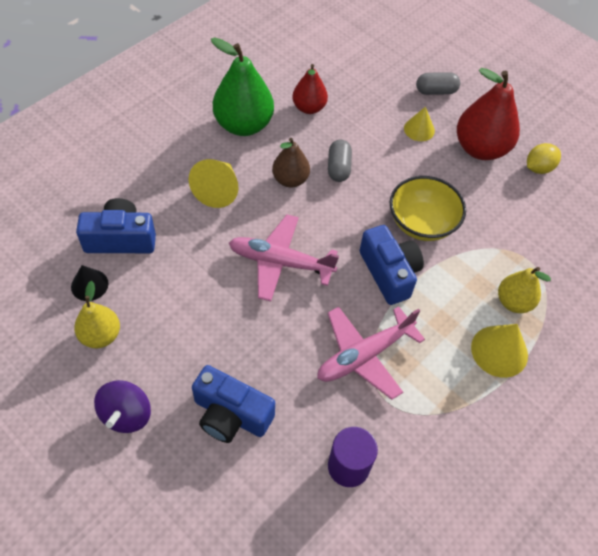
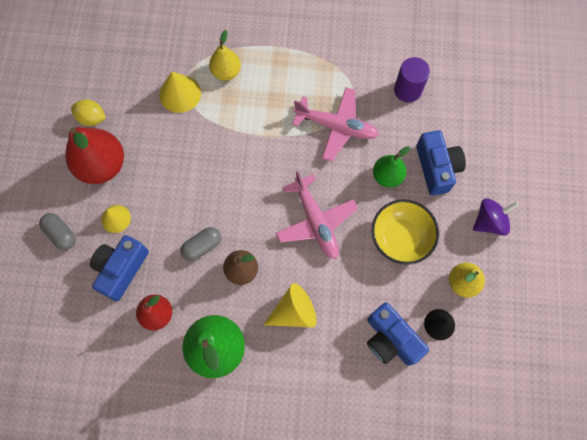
camera: 125 degrees left, 15 degrees up
blue camera [360,225,424,305] -> blue camera moved to [90,235,149,301]
yellow bowl [390,176,466,241] -> yellow bowl moved to [372,199,439,265]
yellow cone [471,324,528,378] -> yellow cone moved to [159,72,201,113]
none -> green pear [373,146,410,188]

